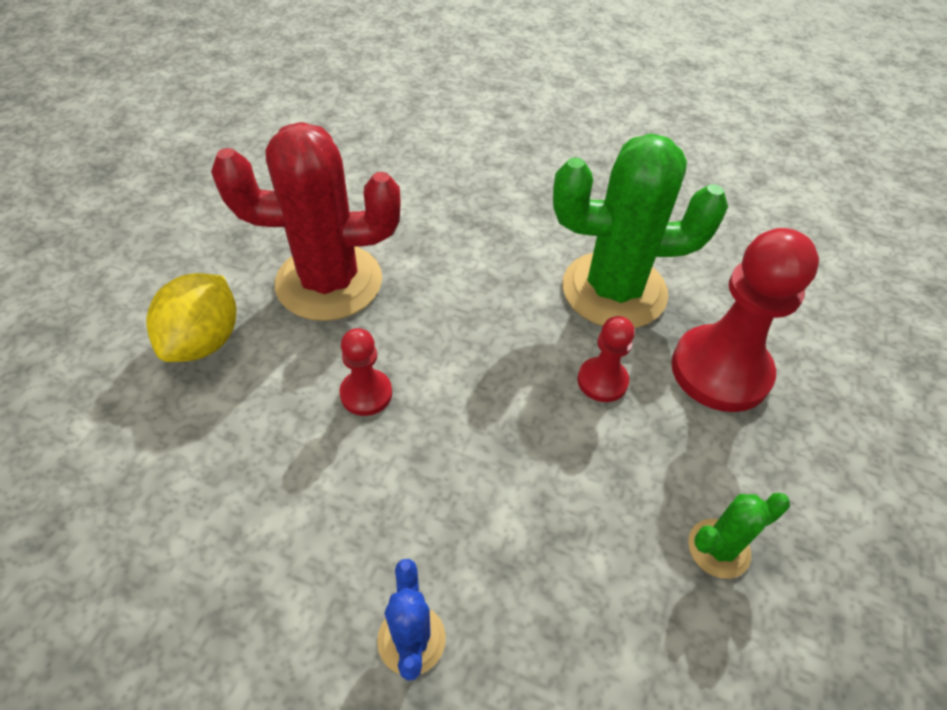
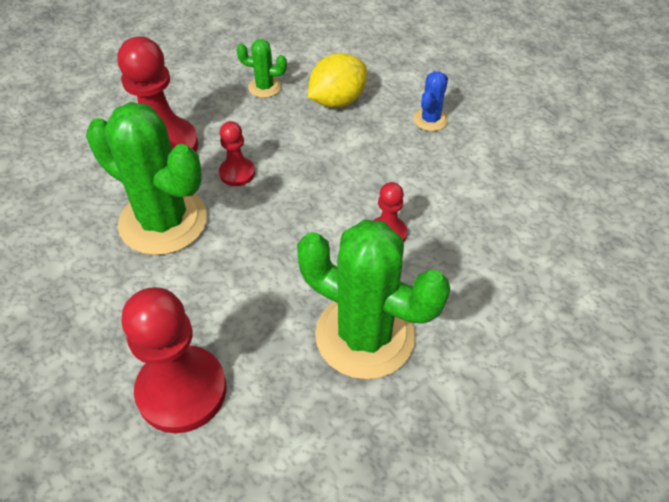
camera: 145 degrees left, 0 degrees up
yellow lemon [146,273,236,362] -> yellow lemon moved to [308,53,367,108]
red cactus [211,122,401,321] -> green cactus [297,219,450,379]
none -> red pawn [121,287,226,433]

